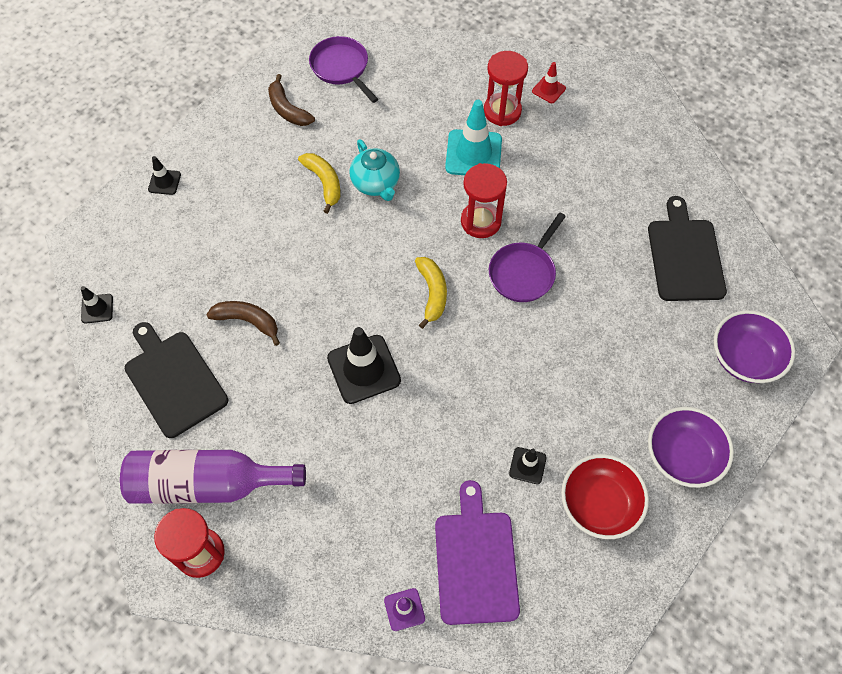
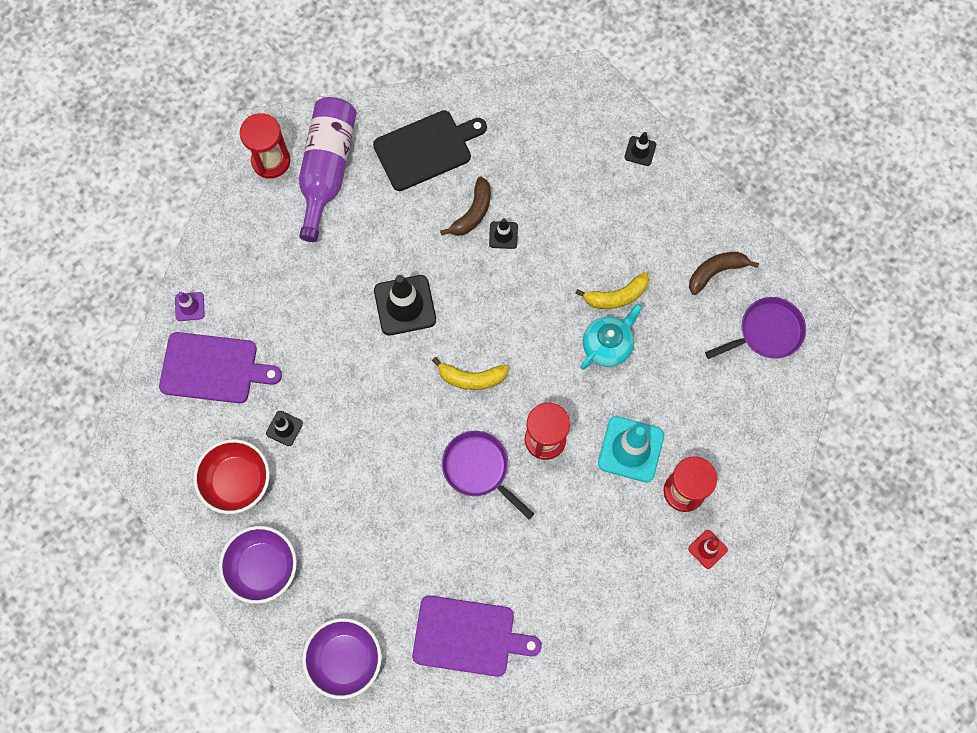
camera: 100 degrees right, 10 degrees up
black traffic cone [81,286,113,324] -> black traffic cone moved to [489,218,518,249]
turquoise teapot [349,139,400,201] -> turquoise teapot turned 150 degrees clockwise [580,304,642,370]
black cutting board [648,196,727,301] -> purple cutting board [412,595,542,677]

